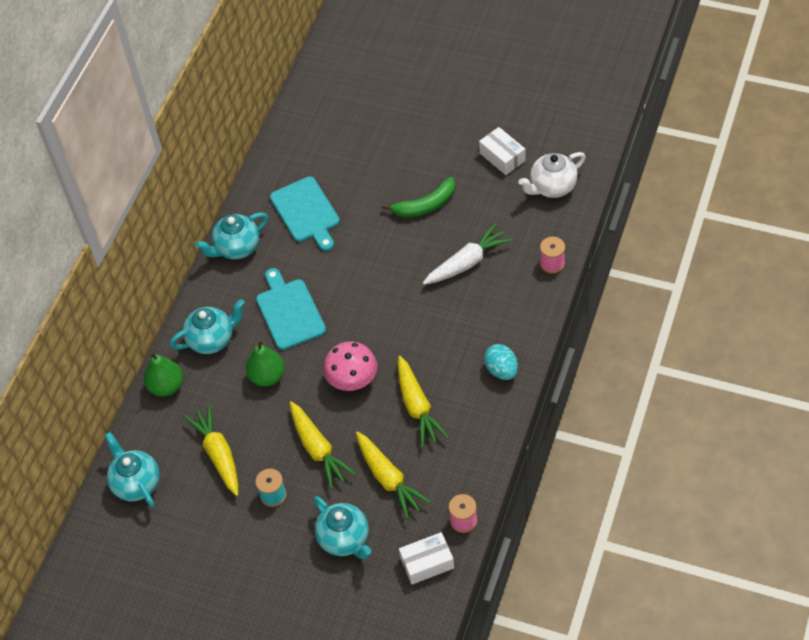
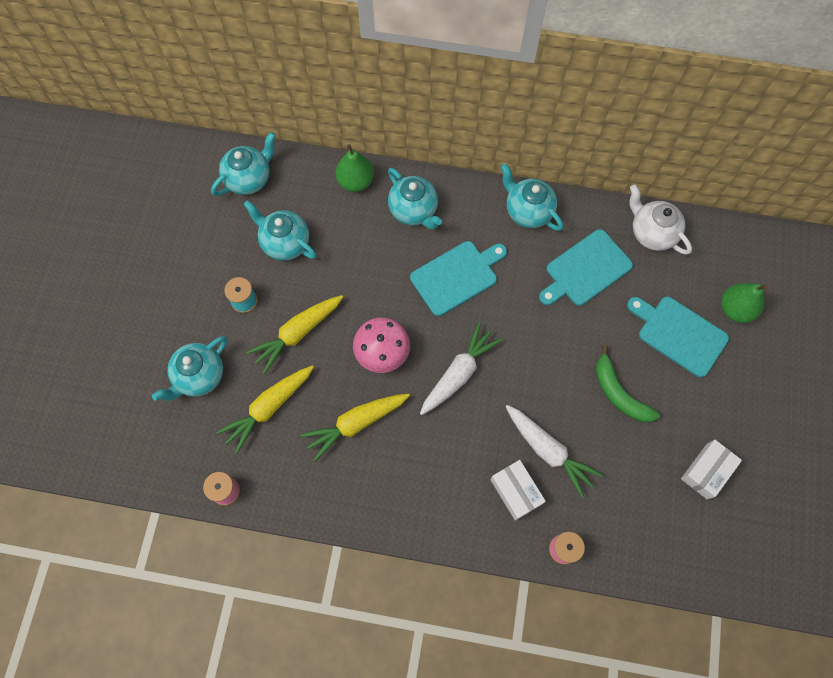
camera: 75 degrees right, 15 degrees up
yellow carrot [184,404,238,496] -> turquoise teapot [243,200,317,261]
green pear [246,340,285,387] -> green pear moved to [721,283,768,323]
white box [399,532,454,585] -> white box moved to [490,460,546,521]
turquoise egg [484,344,518,380] -> none
white teapot [518,152,586,198] -> white teapot moved to [629,185,692,255]
none -> white carrot [420,322,503,415]
none -> turquoise cutting board [627,297,729,378]

